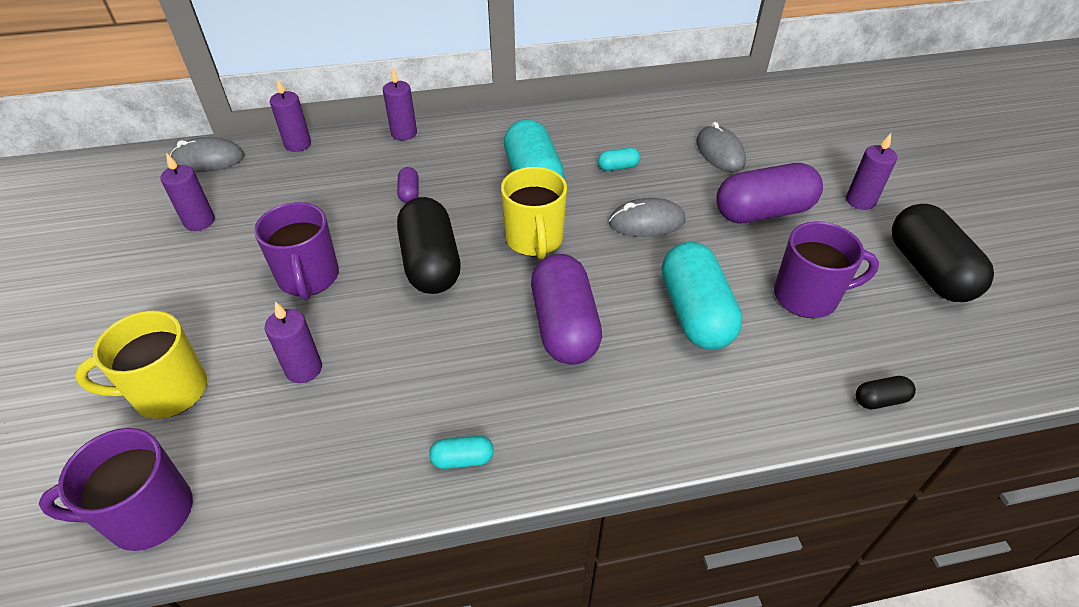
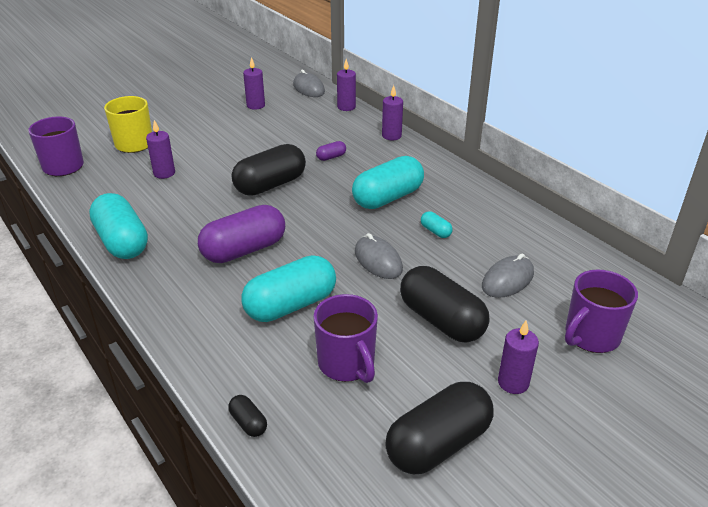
camera: 65 degrees right, 10 degrees down
purple mug [254,202,339,300] -> purple mug moved to [565,269,638,353]
turquoise capsule [429,435,494,469] -> turquoise capsule [89,193,148,259], size x2.31
yellow mug [501,167,567,259] -> none
purple capsule [717,163,823,223] -> black capsule [400,266,489,343]

